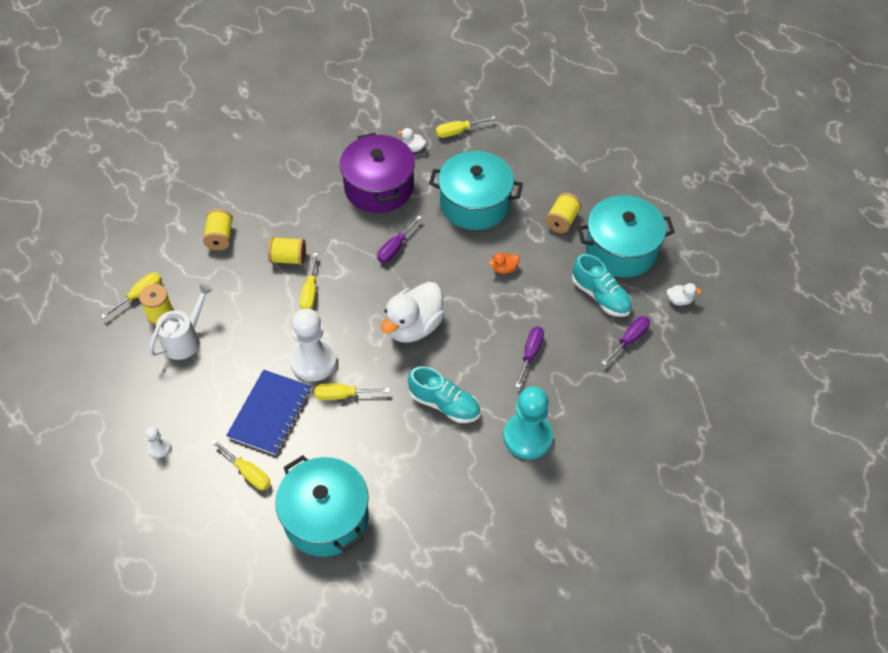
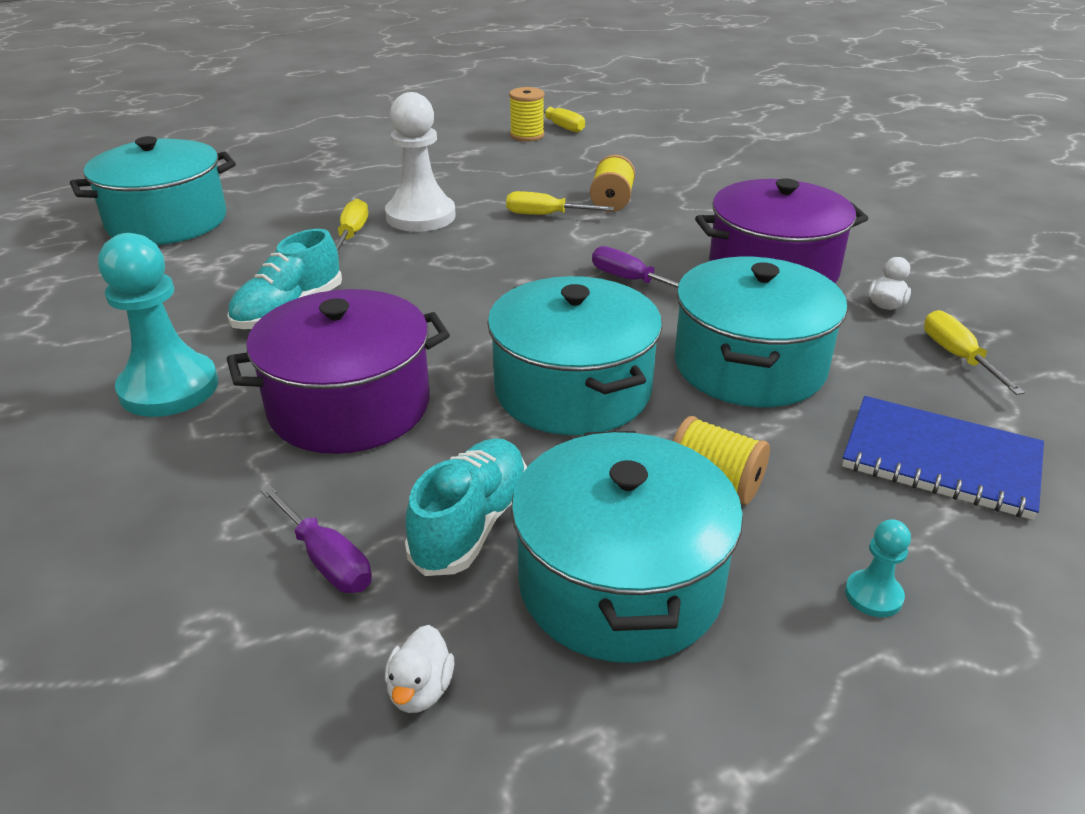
camera: 95 degrees right, 20 degrees down
white pawn [145,426,171,458] -> none
white watering can [149,284,213,360] -> none
yellow spool [203,209,233,250] -> none
yellow screwdriver [211,439,271,490] -> none
blue notebook [226,370,311,455] -> blue notebook moved to [842,396,1044,520]
white duck [381,282,445,343] -> none
orange duck [488,253,520,274] -> turquoise pot [487,276,662,435]
purple screwdriver [515,327,544,388] -> purple pot [227,289,450,454]
turquoise shoe [572,254,632,317] -> turquoise shoe turned 150 degrees clockwise [405,438,527,576]
none -> turquoise pawn [845,519,911,617]

